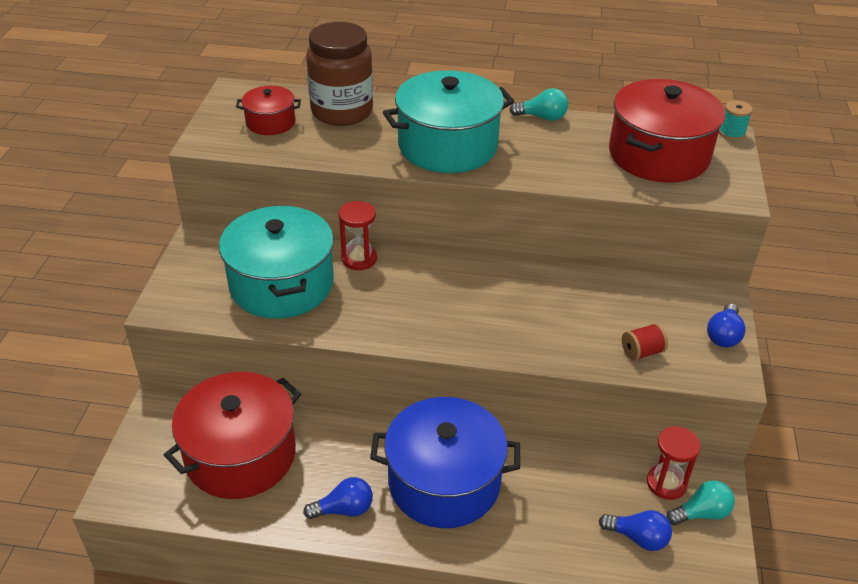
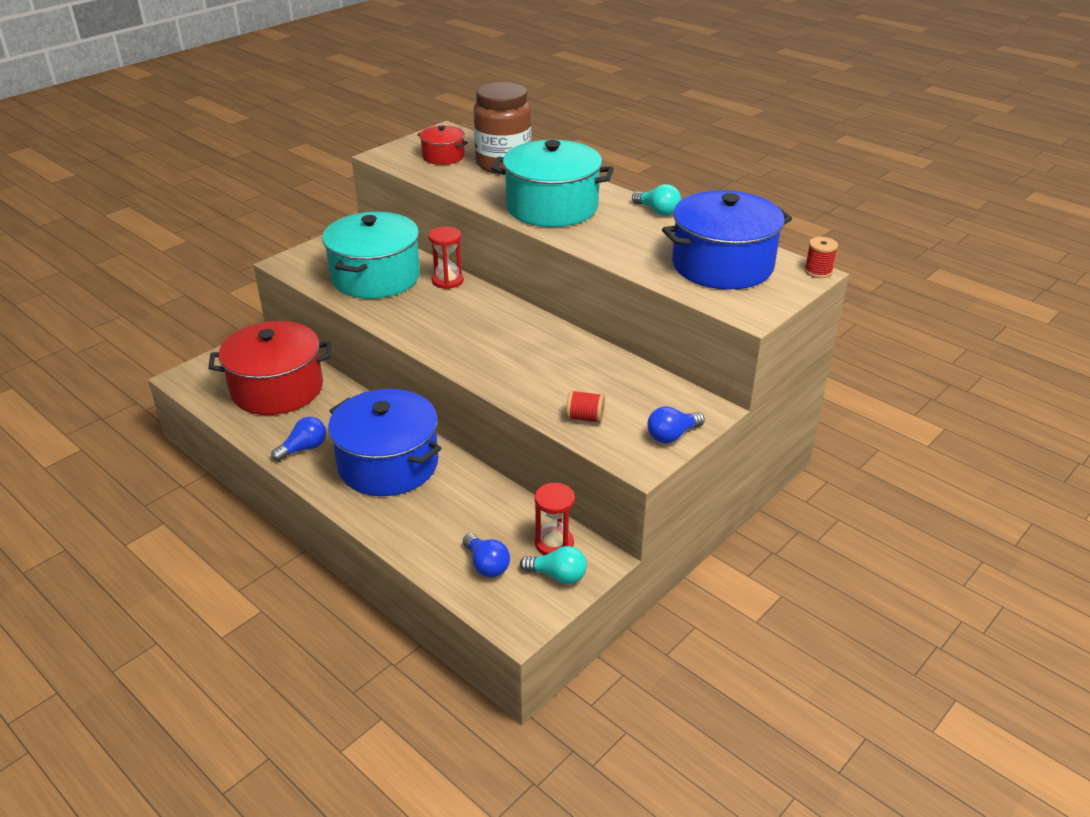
camera: 35 degrees right, 5 degrees down
blue light bulb [303,477,373,519] -> blue light bulb turned 60 degrees counterclockwise [271,417,326,461]
red pot [609,79,725,183] -> blue pot [662,190,792,290]
turquoise spool [719,100,753,140] -> red spool [804,237,838,278]

